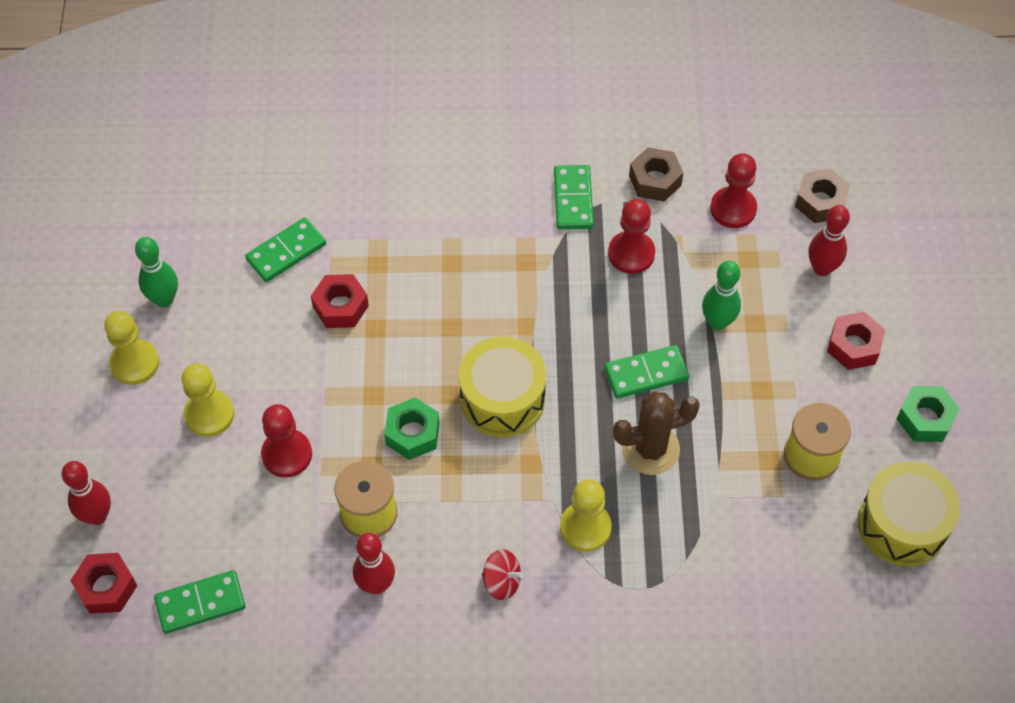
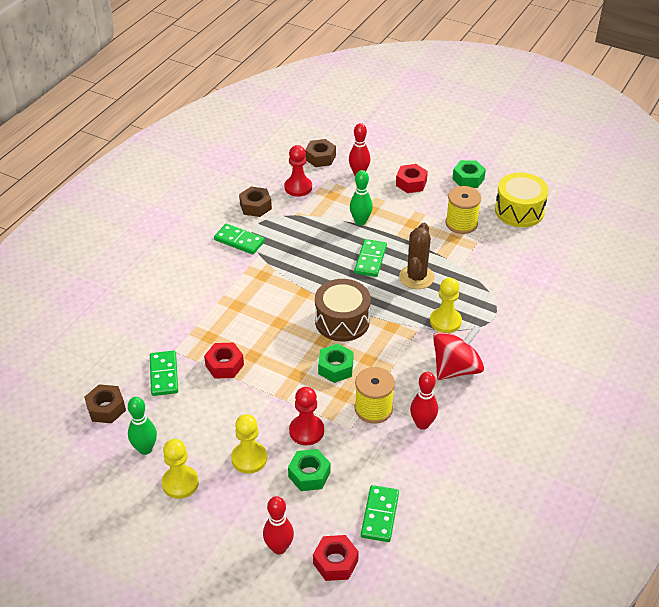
camera: 60 degrees left, 15 degrees down
yellow drum [459,337,546,437] -> brown drum [315,279,371,342]
red spinning top [482,549,523,600] -> red spinning top [433,325,484,380], size x1.91
red pawn [608,199,655,274] -> none
none -> brown nut [84,384,126,423]
none -> green nut [288,449,330,491]

